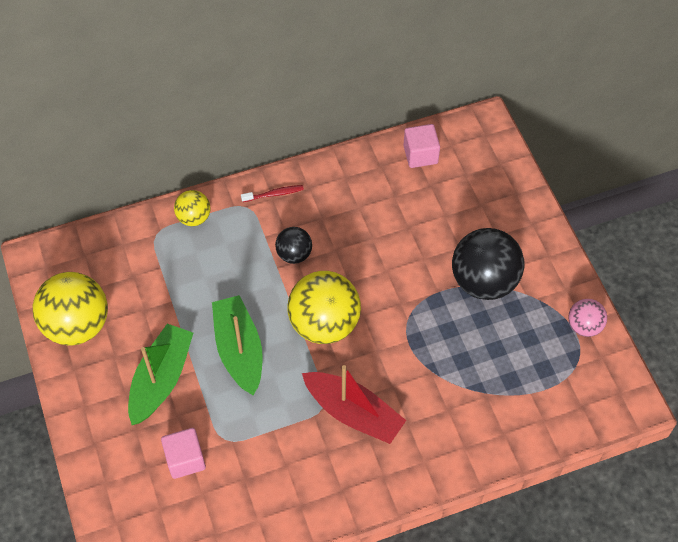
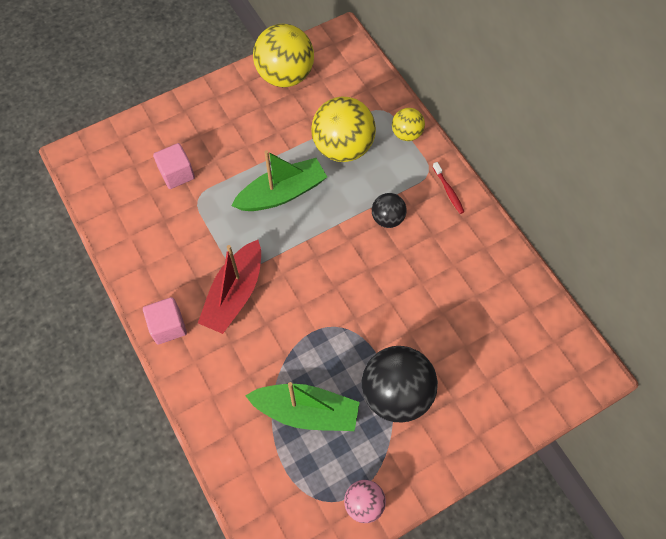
camera: 80 degrees right, 5 degrees up
green boat [128,324,193,425] -> green boat moved to [245,382,360,431]
yellow ball [287,271,361,344] -> yellow ball moved to [311,97,376,162]
pink cube [403,124,440,168] -> pink cube moved to [143,297,187,345]

